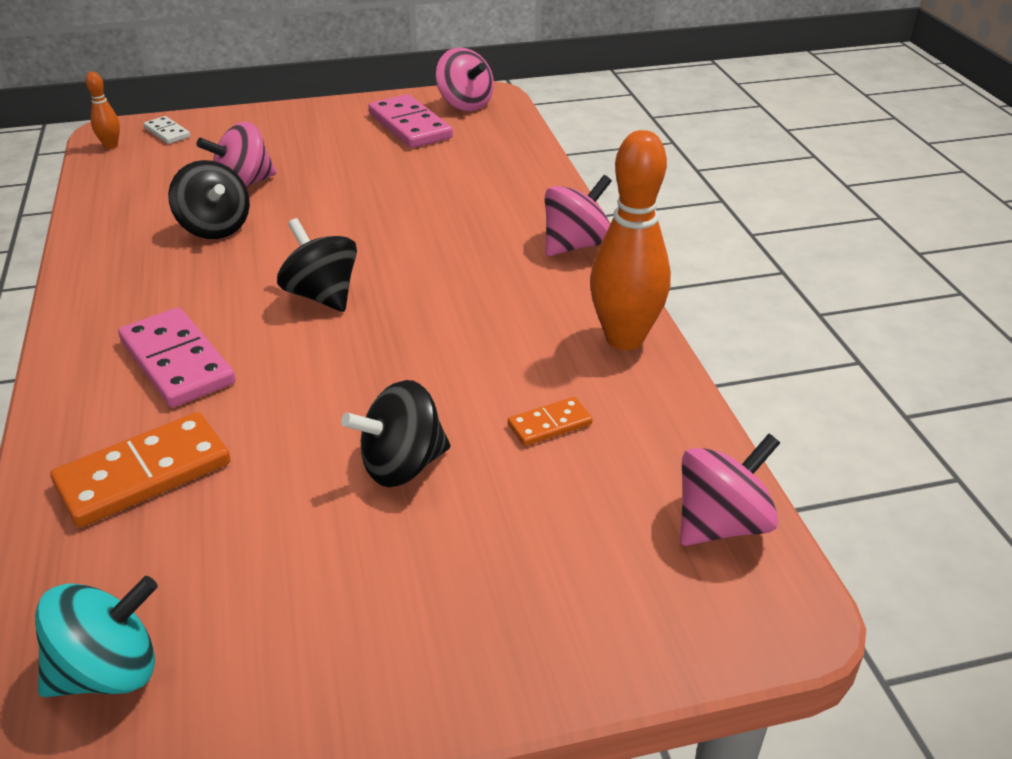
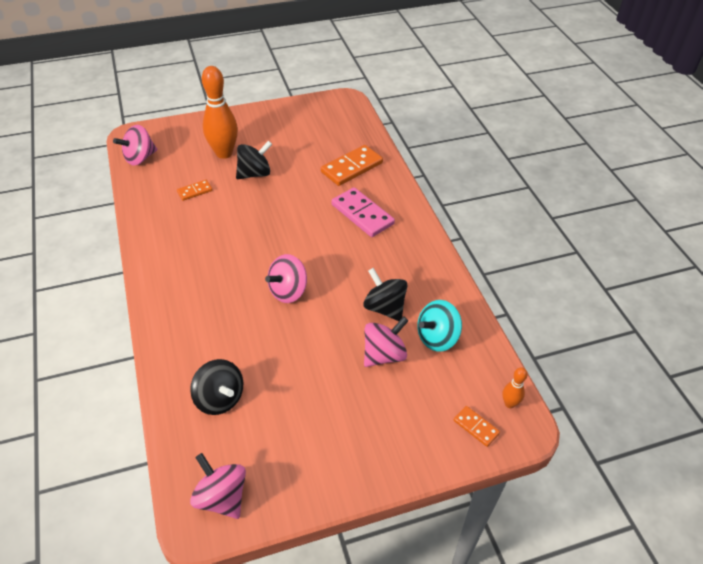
camera: 175 degrees right, 10 degrees up
turquoise spinning top [35,576,158,697] -> turquoise spinning top moved to [417,300,462,352]
white domino [144,116,190,144] -> orange domino [454,406,500,447]
black spinning top [277,218,357,312] -> black spinning top moved to [190,359,243,415]
pink domino [368,94,453,148] -> none
pink spinning top [545,175,612,256] -> pink spinning top moved to [265,254,307,303]
orange bowling pin [590,130,671,350] -> orange bowling pin moved to [202,66,238,159]

